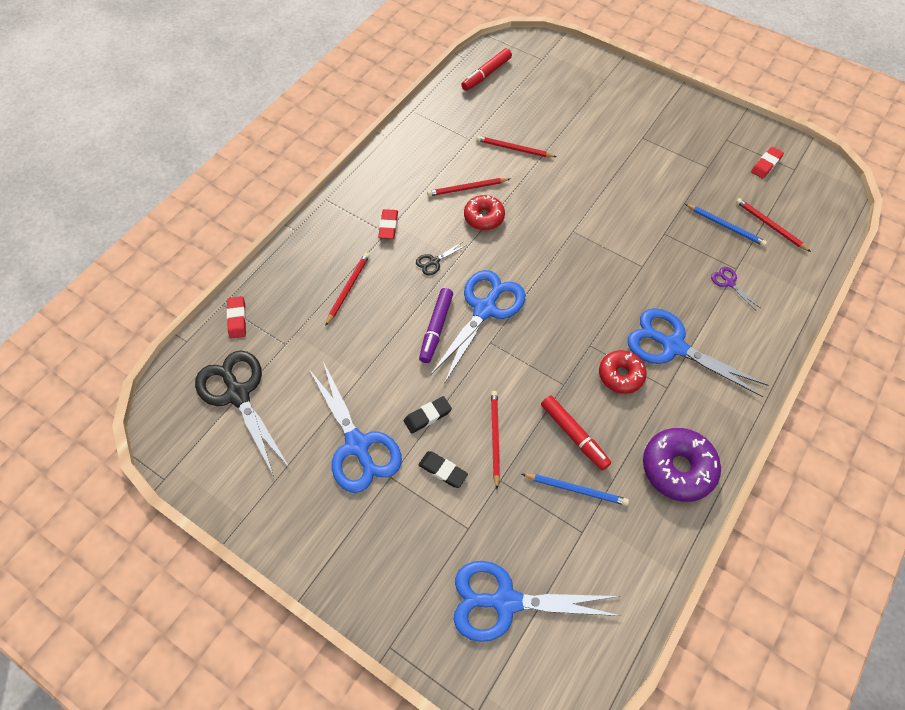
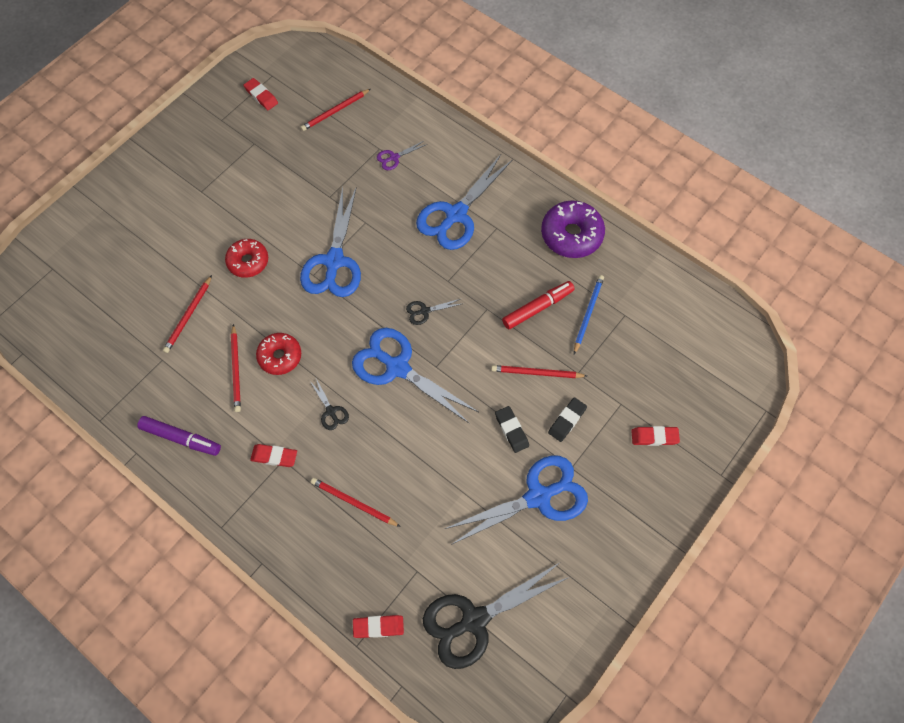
camera: 85 degrees left, 5 degrees up
purple marker [419,288,453,363] -> purple marker moved to [137,416,221,456]
blue scissors [454,561,621,642] -> blue scissors moved to [300,187,361,297]
red marker [461,48,512,91] -> none
red donut [599,350,647,394] -> red donut moved to [225,239,268,278]
blue pencil [685,204,767,246] -> none
none -> black scissors [406,298,462,325]
none -> red eraser [631,426,680,446]

